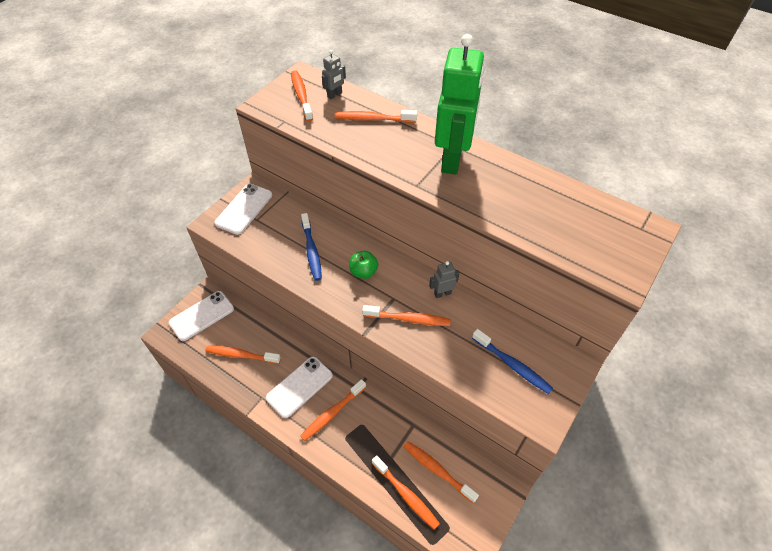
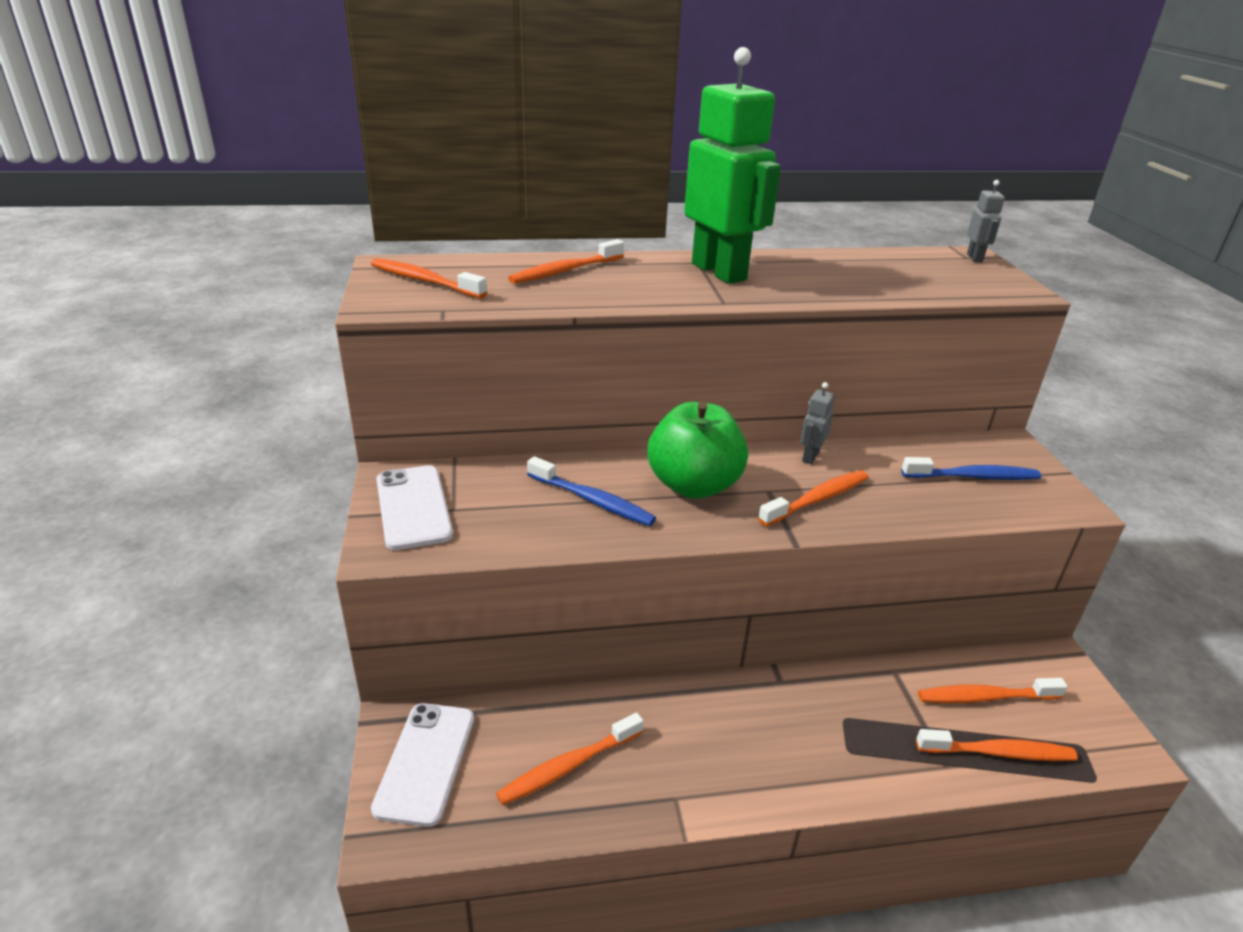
camera: 45 degrees left, 20 degrees down
white phone [266,357,333,418] -> none
orange toothbrush [300,379,366,441] -> none
grey robot [322,50,346,99] -> grey robot moved to [967,180,1005,262]
green apple [349,251,378,279] -> green apple [648,401,748,499], size x1.95

